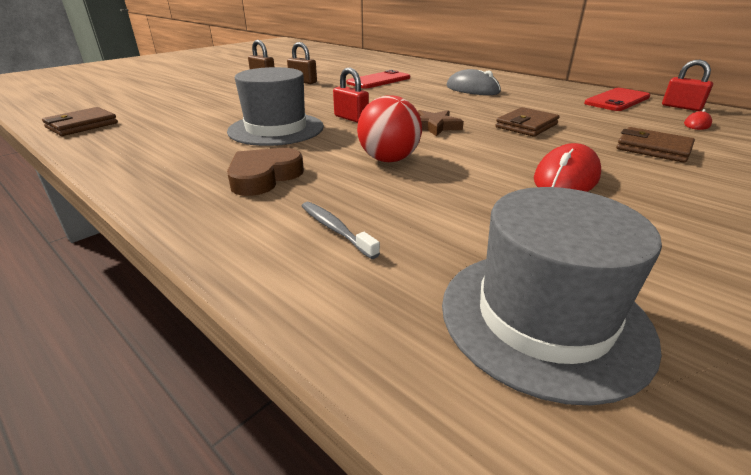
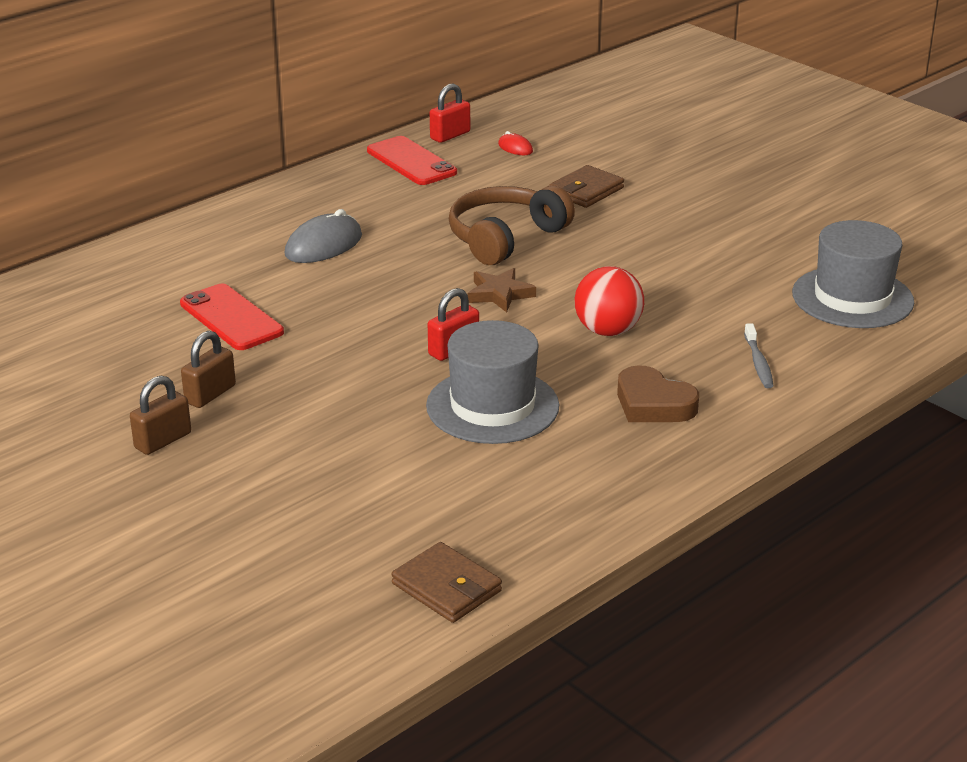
camera: 85 degrees left, 0 degrees up
grey toothbrush [302,202,380,259] -> grey toothbrush turned 60 degrees counterclockwise [744,323,773,388]
brown wallet [495,107,560,137] -> brown headphones [449,186,575,265]
red mouse [534,143,601,192] -> none

